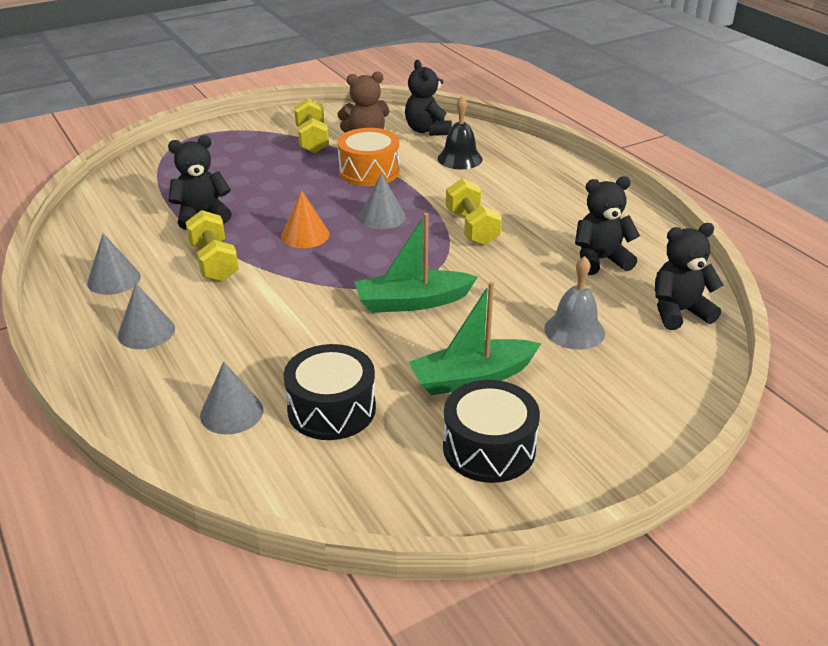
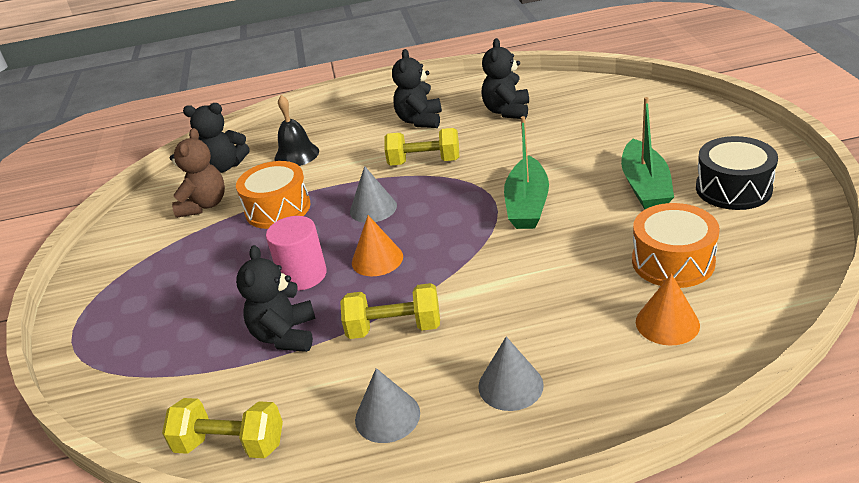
camera: 65 degrees left, 0 degrees up
grey cone [200,361,263,435] -> orange cone [636,274,700,346]
black drum [284,344,376,440] -> orange drum [632,203,720,288]
yellow dumbbell [294,98,329,153] -> yellow dumbbell moved to [162,398,283,458]
grey bell [544,256,605,350] -> none
black teddy bear [655,223,723,330] -> black teddy bear moved to [392,49,442,128]
none -> pink cylinder [266,216,327,291]

